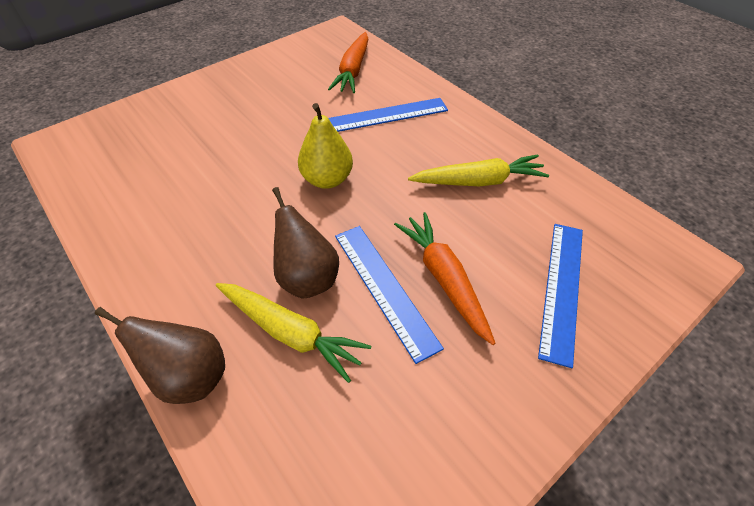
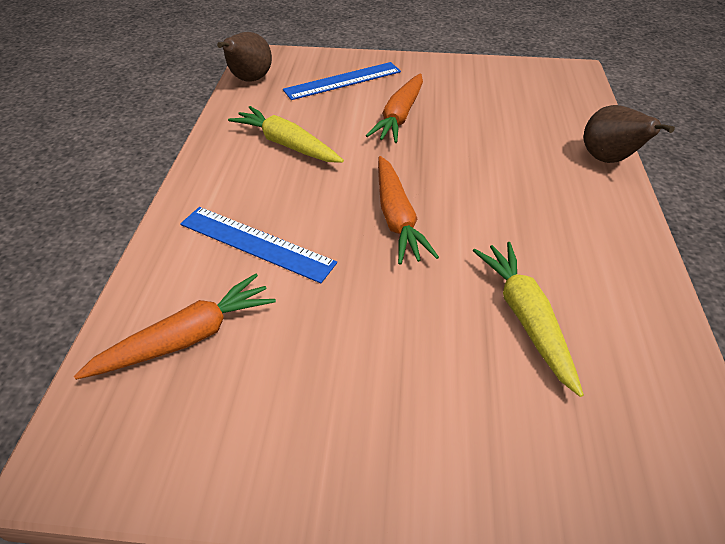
camera: 135 degrees left, 5 degrees down
yellow carrot [216,283,371,383] -> yellow carrot moved to [473,242,584,397]
brown pear [272,187,339,299] -> brown pear moved to [217,32,272,82]
yellow pear [298,103,353,189] -> orange carrot [378,156,439,265]
blue ruler [335,226,444,364] -> none

